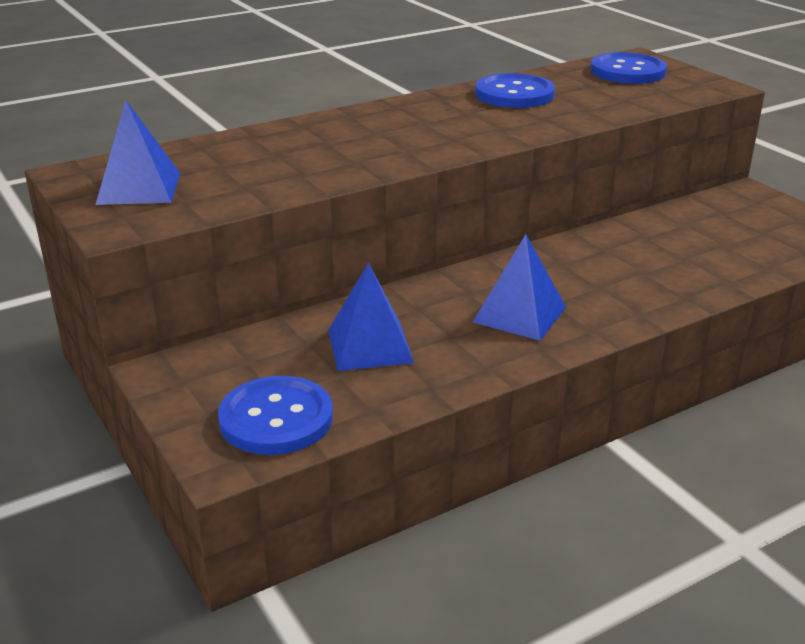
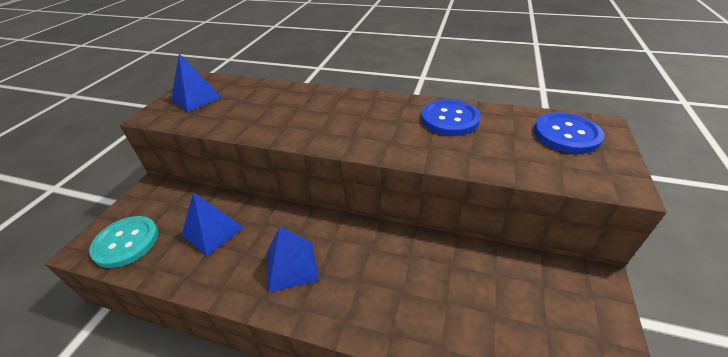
camera: 50 degrees right, 10 degrees up
blue button [218,376,333,455] -> turquoise button [89,216,158,268]

